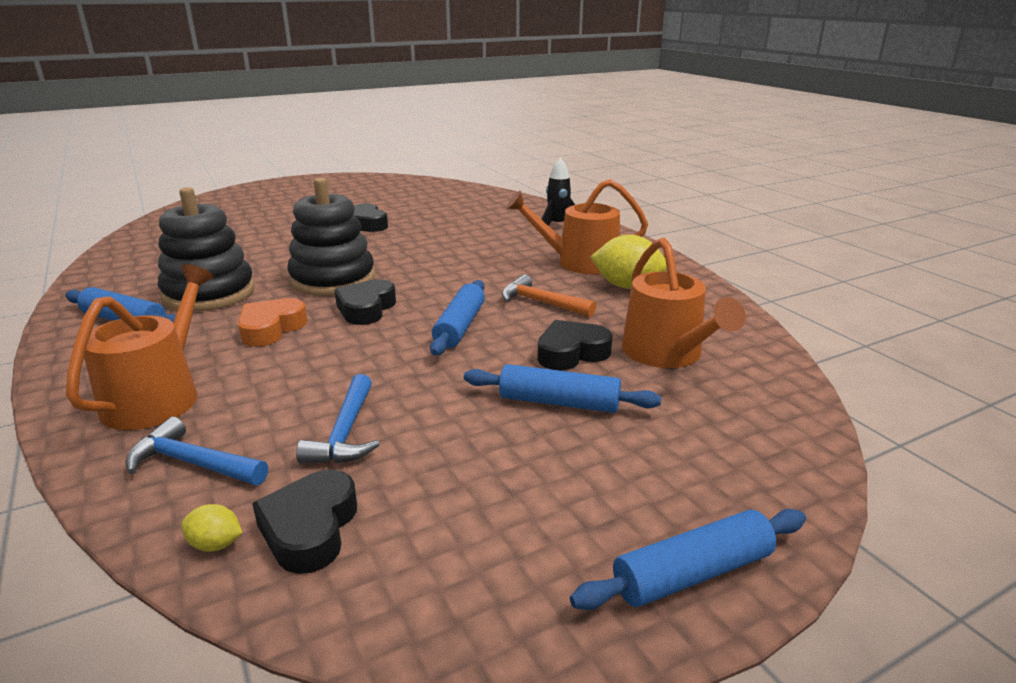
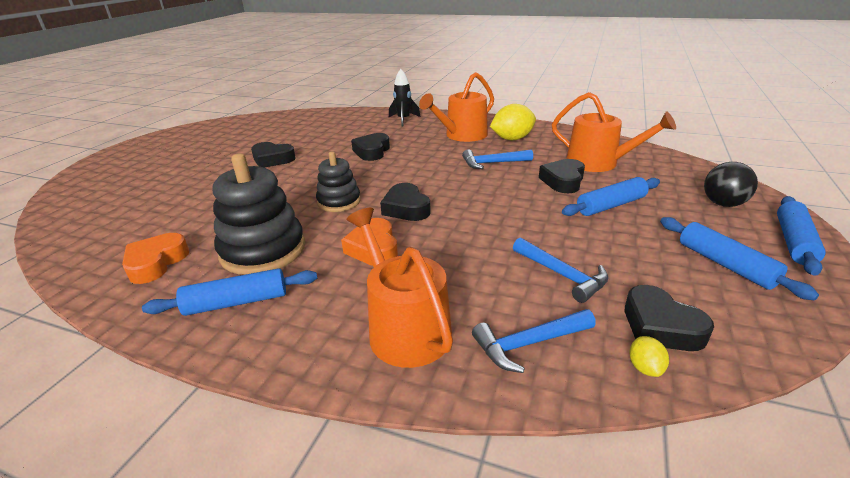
camera: 40 degrees left, 5 degrees up
yellow lemon [181,504,242,552] -> yellow lemon turned 60 degrees counterclockwise [629,336,669,377]
black stacking toy [287,178,375,296] -> black stacking toy [316,151,361,212], size x0.61
blue rolling pin [430,280,485,356] -> blue rolling pin moved to [660,217,819,300]
orange hammer [502,275,596,317] -> blue hammer [462,149,533,169]
none -> orange heart [122,233,189,284]
none -> black heart [351,133,390,161]
none -> black ball [704,162,758,207]

